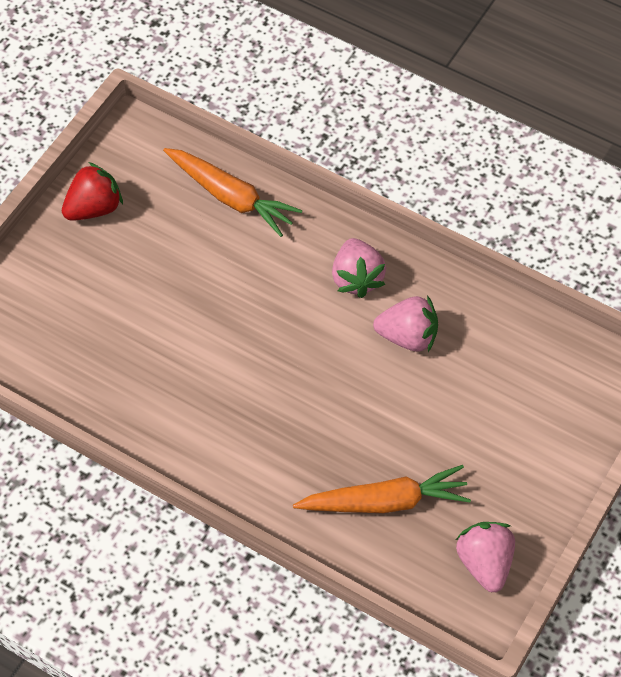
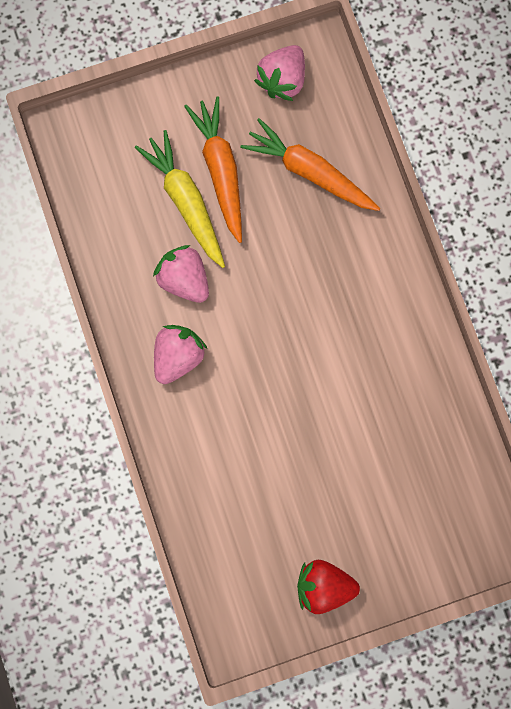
camera: 140 degrees left, 20 degrees up
orange carrot [163,148,302,237] -> orange carrot moved to [184,97,242,243]
none -> yellow carrot [135,130,225,268]

